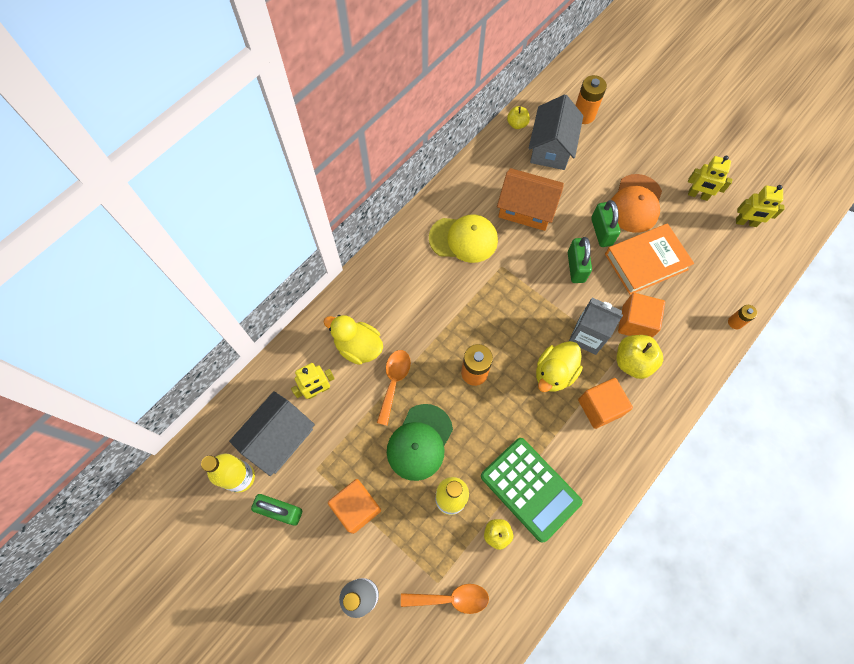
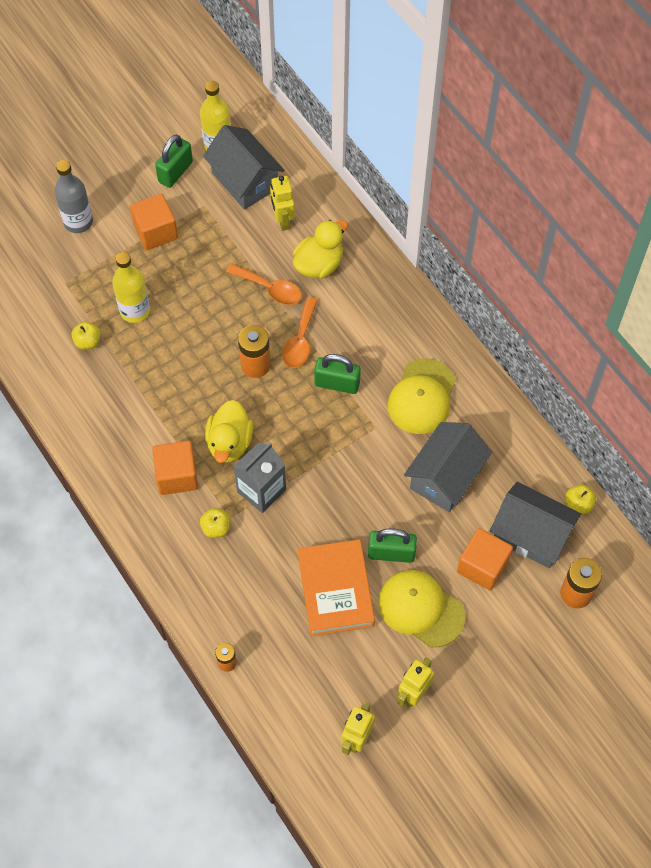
camera: 105 degrees right, 5 degrees down
green cap [387,404,453,481] -> none
orange spoon [401,584,489,614] -> orange spoon moved to [282,297,318,368]
green calculator [481,438,583,542] -> none
orange house [497,168,564,231] -> grey house [404,422,492,512]
yellow duck [536,341,583,392] -> yellow duck turned 135 degrees counterclockwise [205,400,253,463]
green padlock [568,237,592,283] -> green padlock moved to [314,354,361,394]
orange cap [611,174,662,233] -> yellow cap [378,570,465,647]
yellow apple [617,335,663,379] -> yellow apple [200,508,231,538], size x0.60
orange cube [618,293,665,338] -> orange cube moved to [457,528,513,591]

